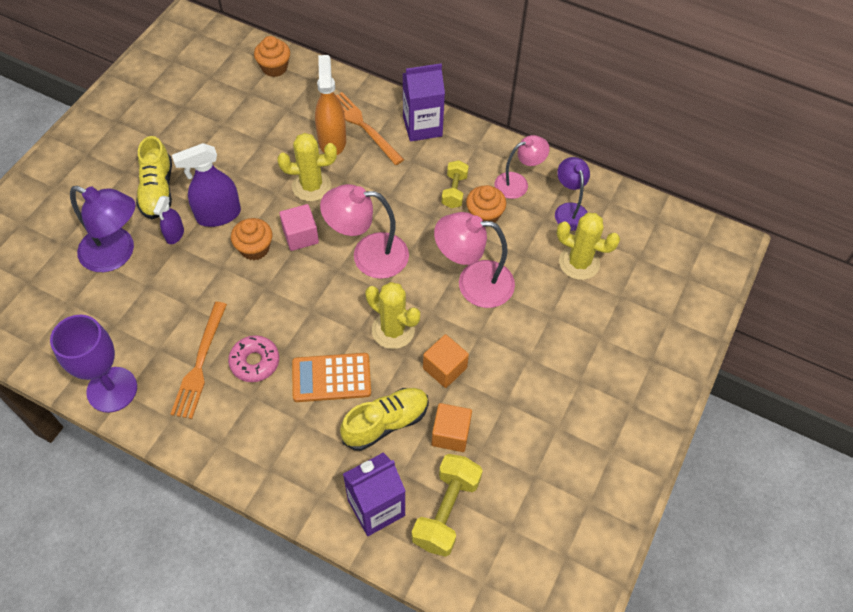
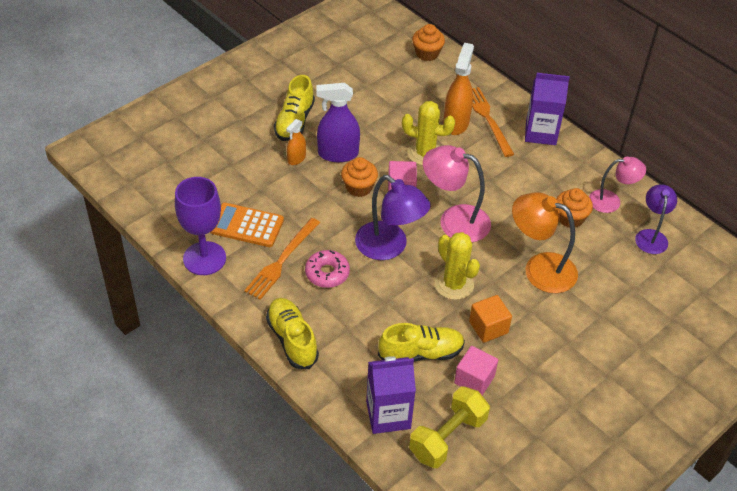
camera: 20 degrees right, 10 degrees down
purple lamp [70,186,136,272] -> purple lamp moved to [355,175,431,260]
purple spray bottle [153,196,184,244] -> orange spray bottle [286,119,306,165]
orange calculator [292,353,371,402] -> orange calculator moved to [210,203,284,247]
orange cube [432,403,472,452] -> pink cube [454,346,498,395]
pink lamp [434,212,515,308] -> orange lamp [512,192,578,293]
yellow dumbbell [441,160,469,208] -> none
yellow cactus [557,213,620,280] -> none
none -> yellow shoe [266,298,319,369]

